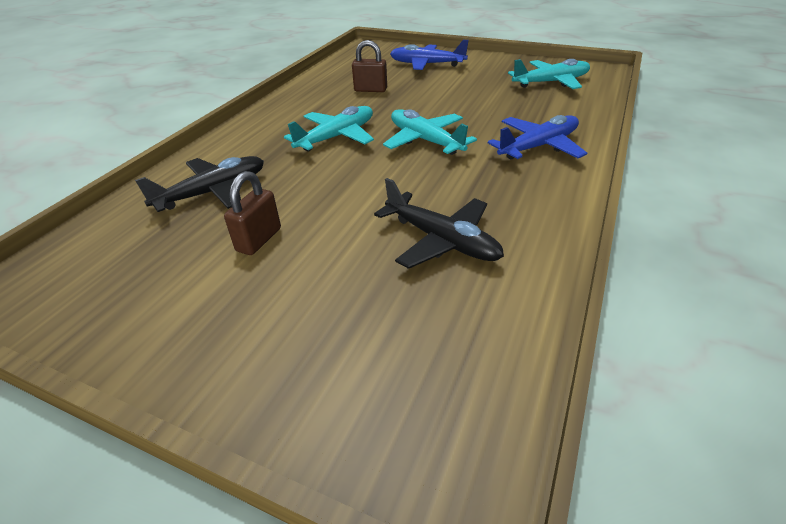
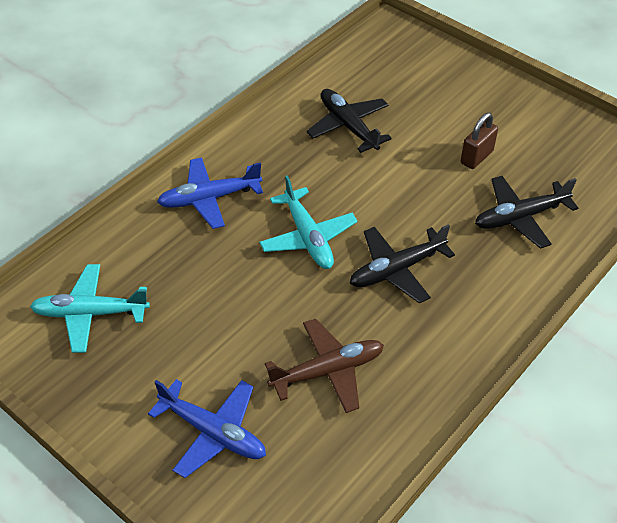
camera: 165 degrees left, 10 degrees up
turquoise plane [284,106,374,151] -> black plane [350,224,455,303]
brown padlock [352,40,387,92] -> brown plane [265,319,384,413]

